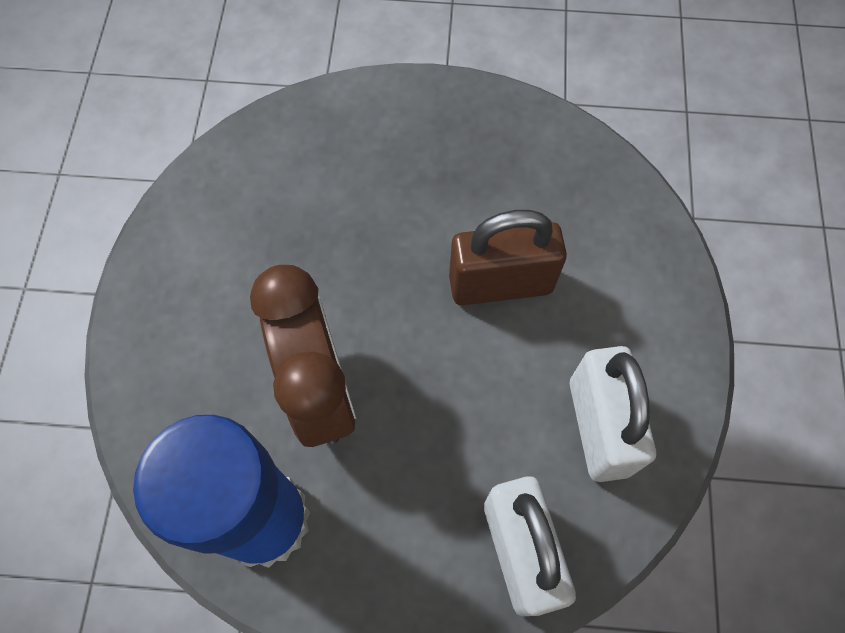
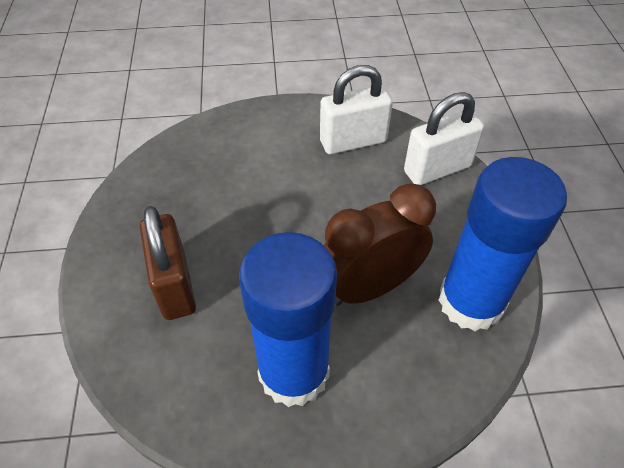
camera: 100 degrees left, 15 degrees down
brown padlock [449,210,567,305] -> brown padlock moved to [140,206,196,320]
none -> blue glue stick [239,232,337,407]

